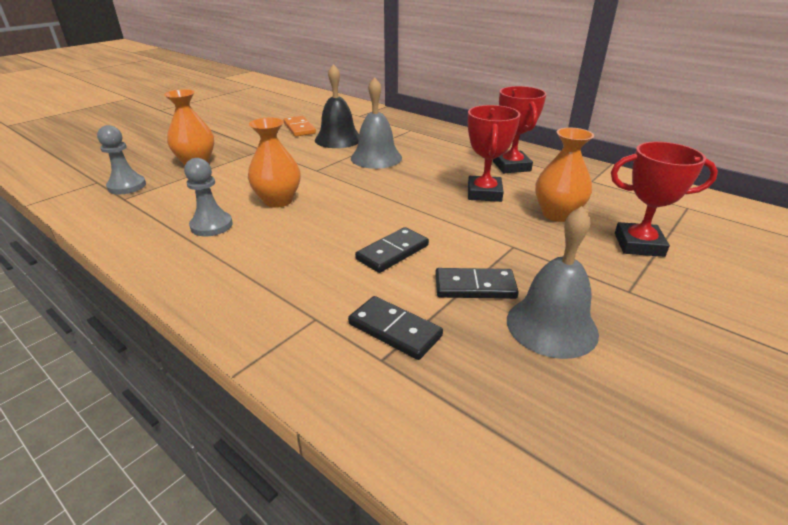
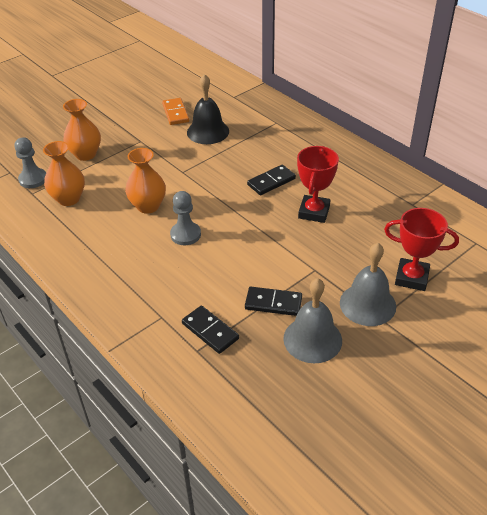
camera: 10 degrees right, 10 degrees up
grey pawn [184,158,233,236] -> grey pawn moved to [170,191,201,245]
grey bell [351,77,402,169] -> grey bell moved to [340,243,396,326]
black domino [355,227,429,273] -> black domino moved to [247,165,296,195]
red trophy [493,86,546,173] -> none
orange vase [535,128,594,222] -> orange vase moved to [43,141,85,206]

